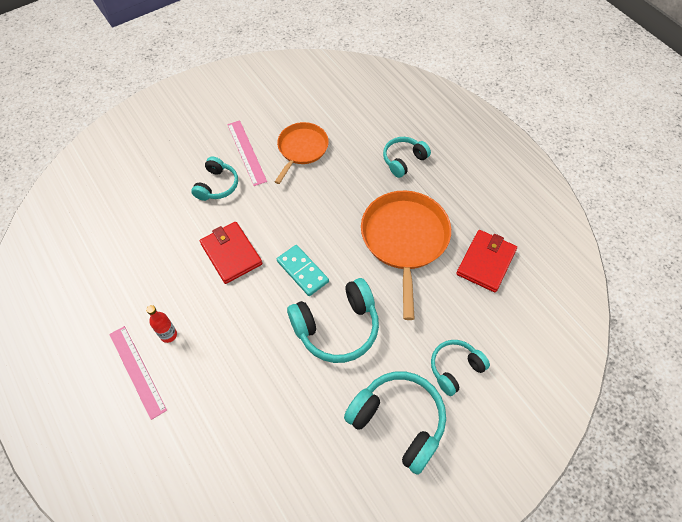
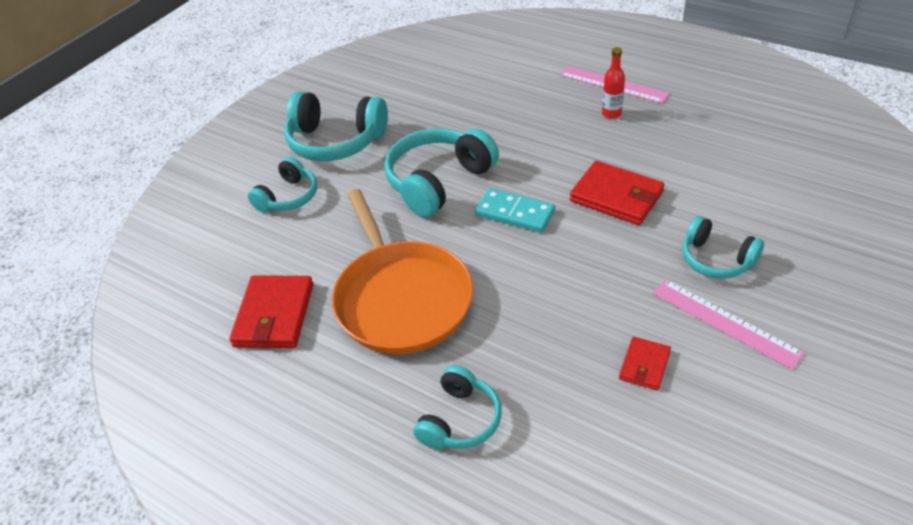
camera: 160 degrees right, 15 degrees down
turquoise headphones [191,156,238,201] -> turquoise headphones turned 45 degrees counterclockwise [682,216,764,279]
orange pan [275,122,329,184] -> red wallet [619,337,671,390]

